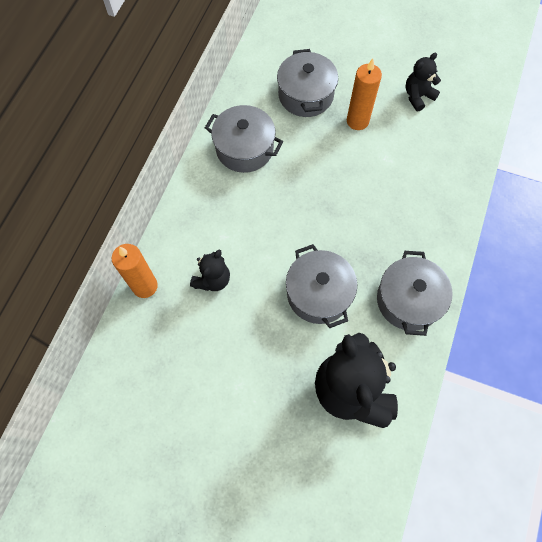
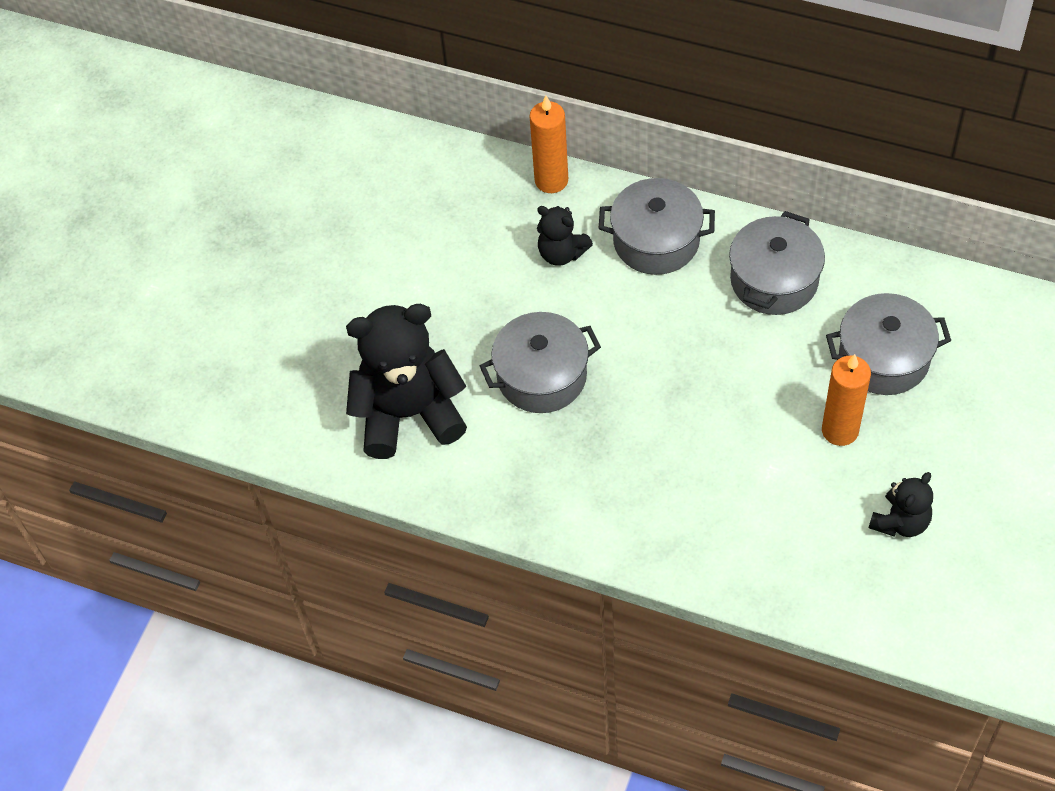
camera: 95 degrees right, 10 degrees down
grey pot [377,251,453,336] -> grey pot moved to [598,178,715,275]
black teddy bear [405,53,441,111] -> black teddy bear turned 75 degrees clockwise [869,472,933,537]

